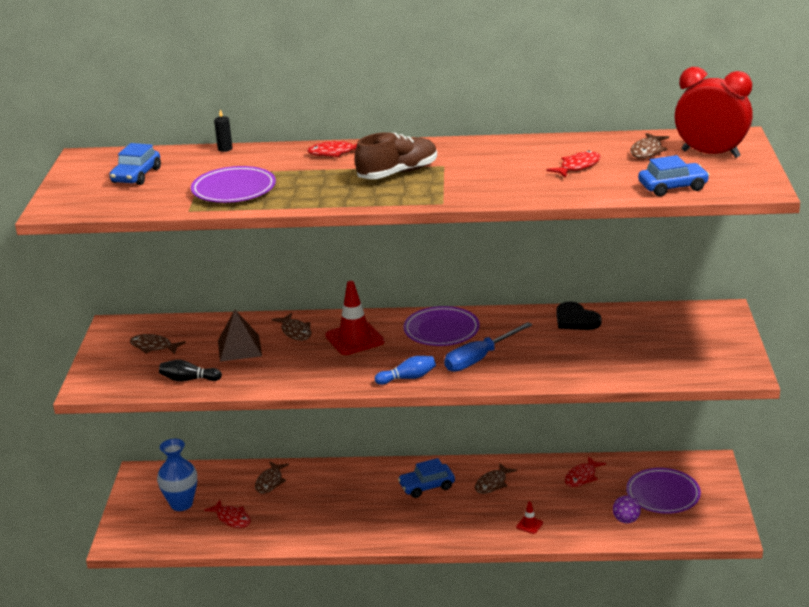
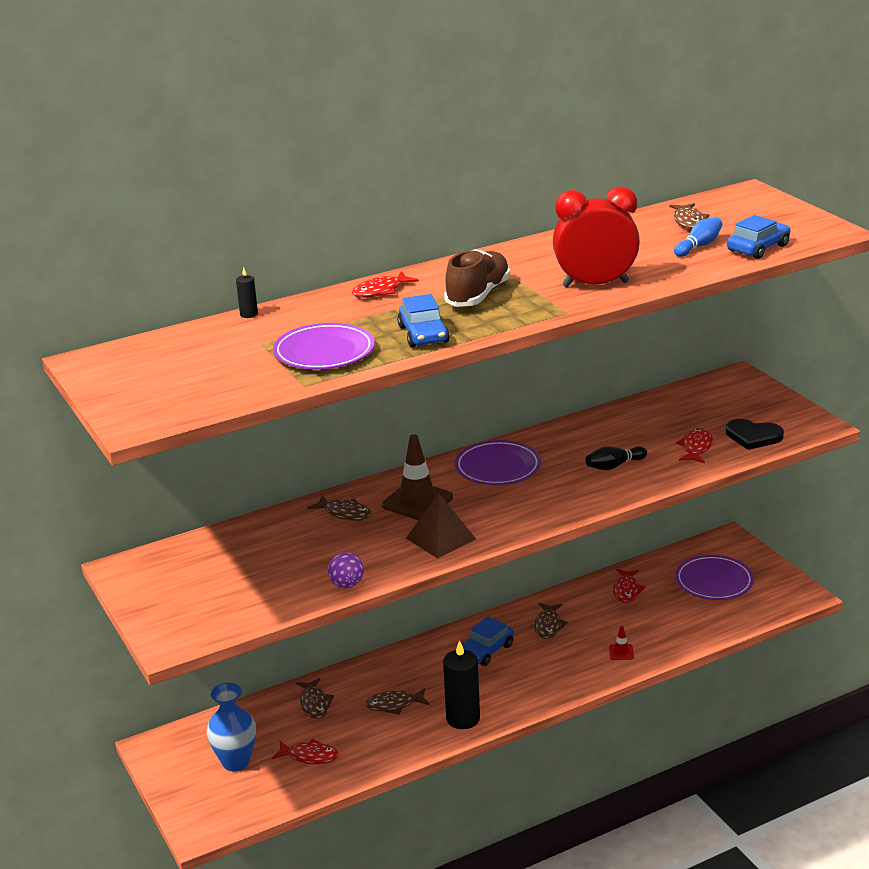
camera: 30 degrees left, 0 degrees up
blue car [109,143,161,185] -> blue car moved to [397,294,450,347]
brown fish [130,334,186,354] -> brown fish moved to [365,688,430,715]
black bowling pin [159,360,222,382] -> black bowling pin moved to [586,446,647,470]
brown pyramid [218,310,262,362] -> brown pyramid moved to [406,493,476,559]
red traffic cone [325,281,385,355] -> brown traffic cone [382,435,453,520]
blue bowling pin [375,356,436,385] -> blue bowling pin moved to [674,217,722,257]
blue screwdriver [444,322,532,372] -> none
red fish [546,150,601,178] -> red fish moved to [676,428,713,463]
black heart [556,302,602,330] -> black heart moved to [726,419,784,450]
purple ball [613,495,641,523] -> purple ball moved to [328,552,364,588]
red clock [674,67,753,158] -> red clock moved to [553,187,640,287]
none -> black candle [443,640,480,729]

